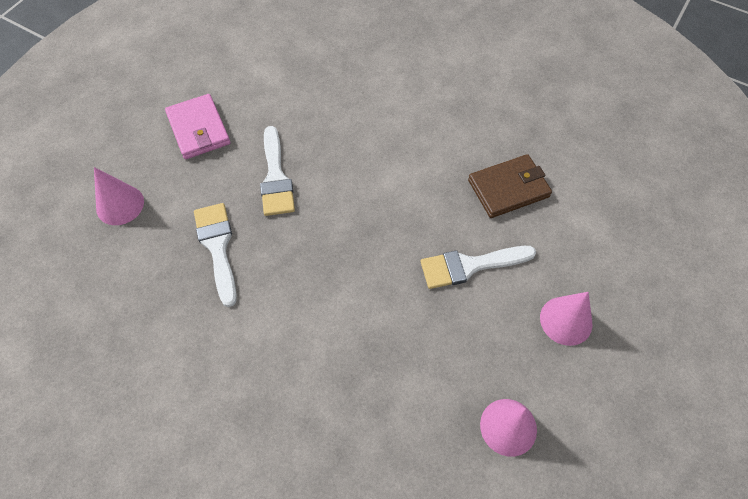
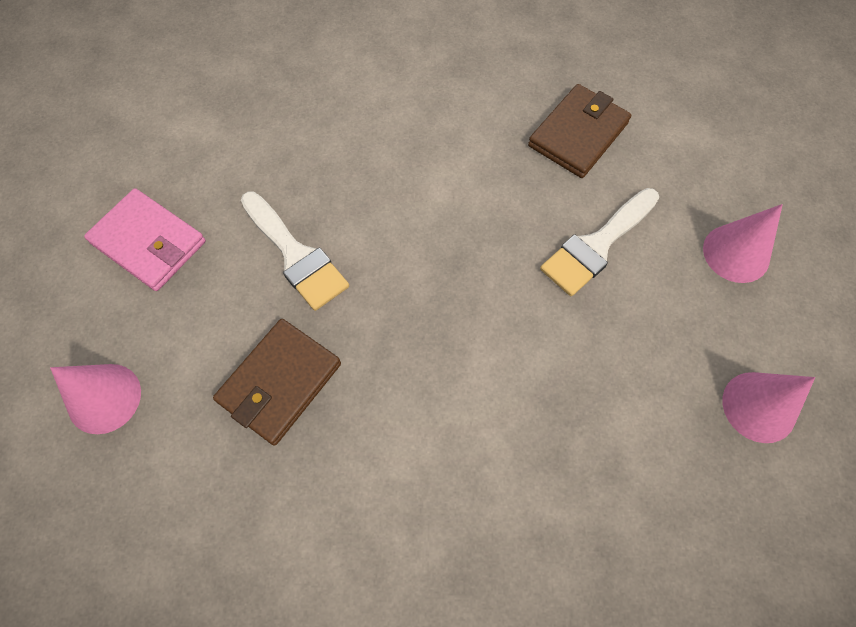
camera: 30 degrees left, 5 degrees up
white brush [194,203,237,307] -> brown wallet [213,319,341,446]

